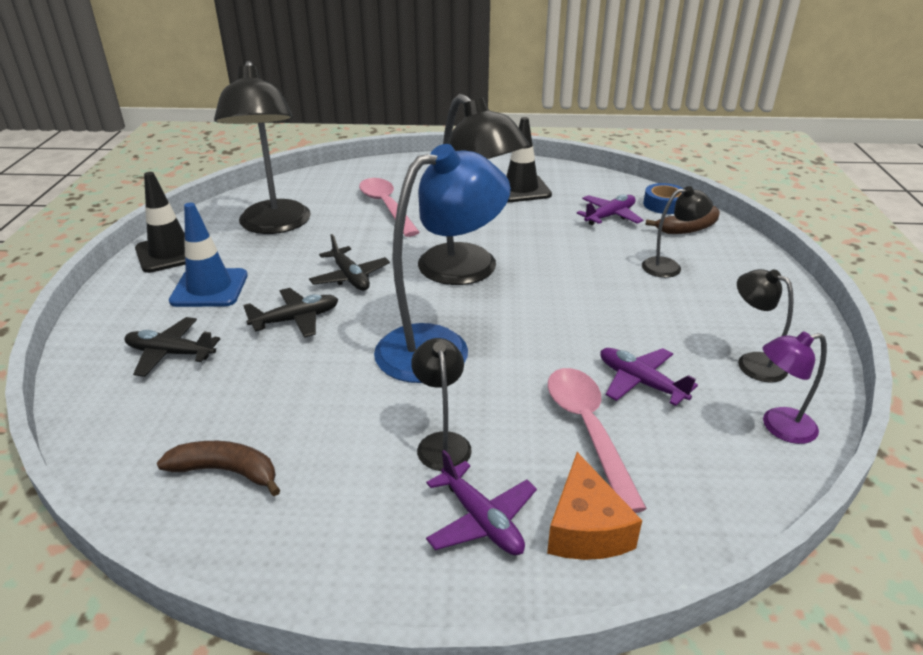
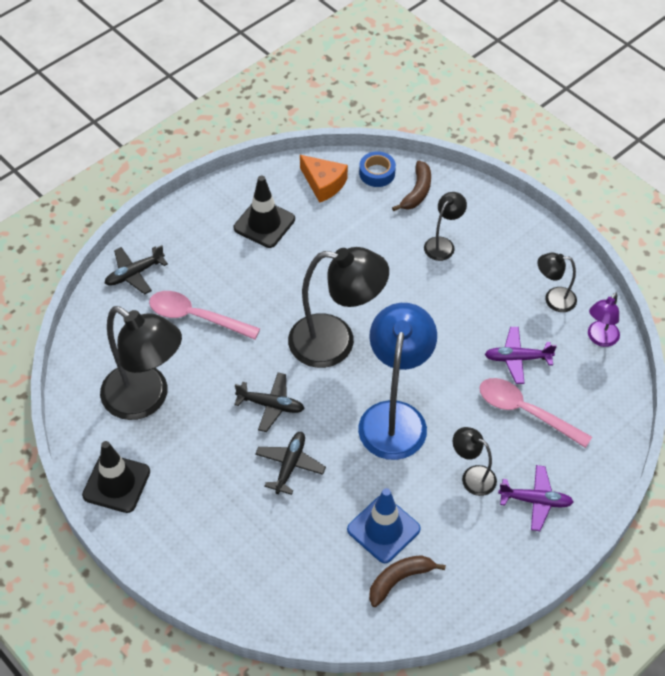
camera: 45 degrees left, 20 degrees up
black plane [125,317,220,377] -> black plane moved to [105,245,168,294]
blue traffic cone [169,203,248,307] -> blue traffic cone moved to [347,488,421,563]
orange cheese [547,452,642,560] -> orange cheese moved to [300,155,348,203]
purple plane [577,194,643,225] -> none

